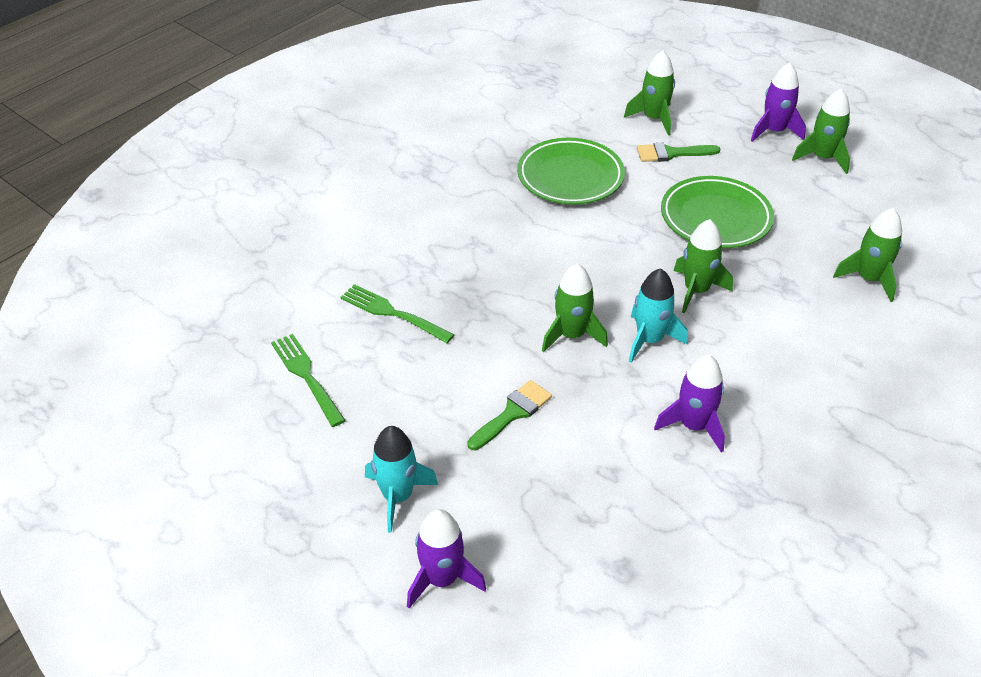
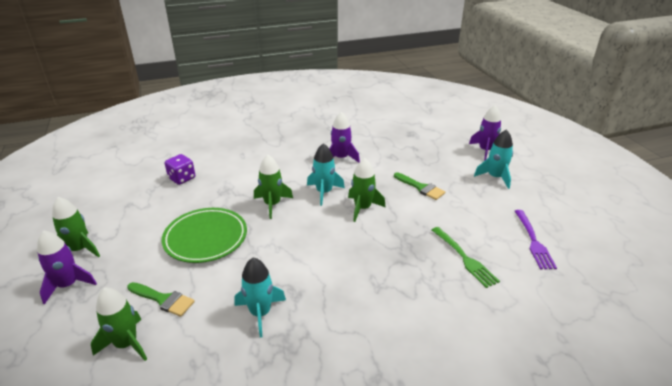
camera: 150 degrees left, 10 degrees down
green fork [271,334,346,427] -> purple fork [515,210,557,269]
green brush [467,380,552,450] -> green brush turned 120 degrees counterclockwise [394,172,445,200]
green plate [517,138,625,204] -> turquoise rocket [234,257,286,337]
green rocket [833,208,902,302] -> purple dice [165,154,195,185]

